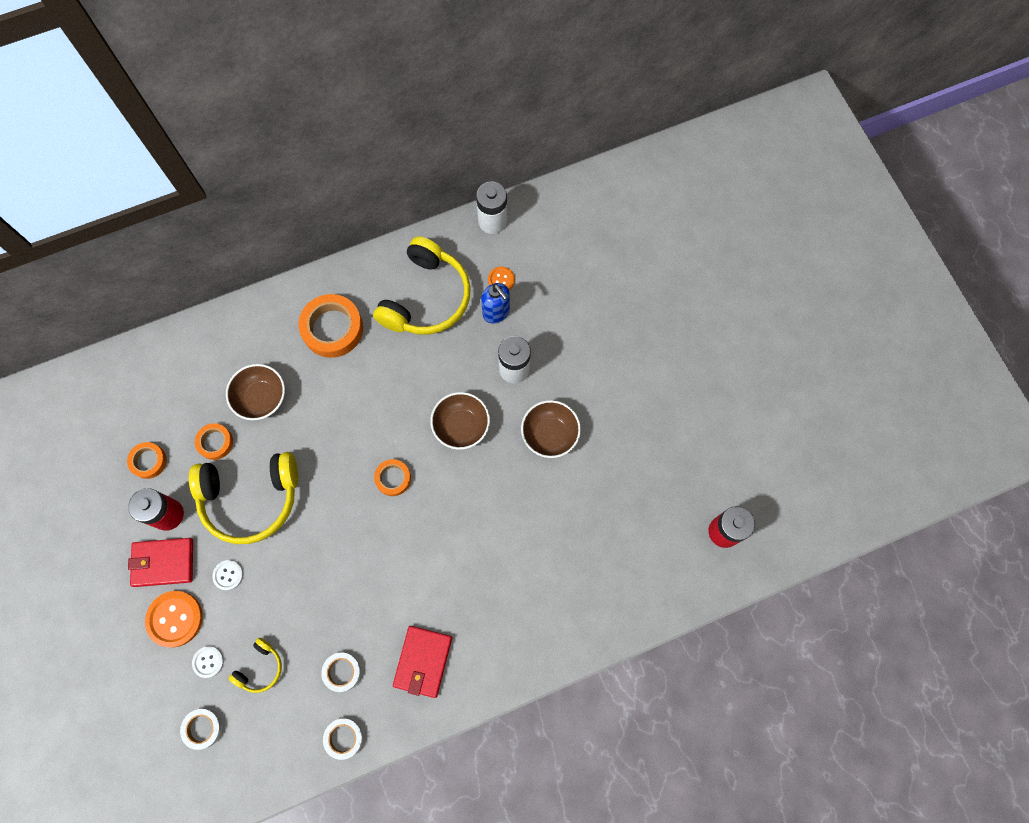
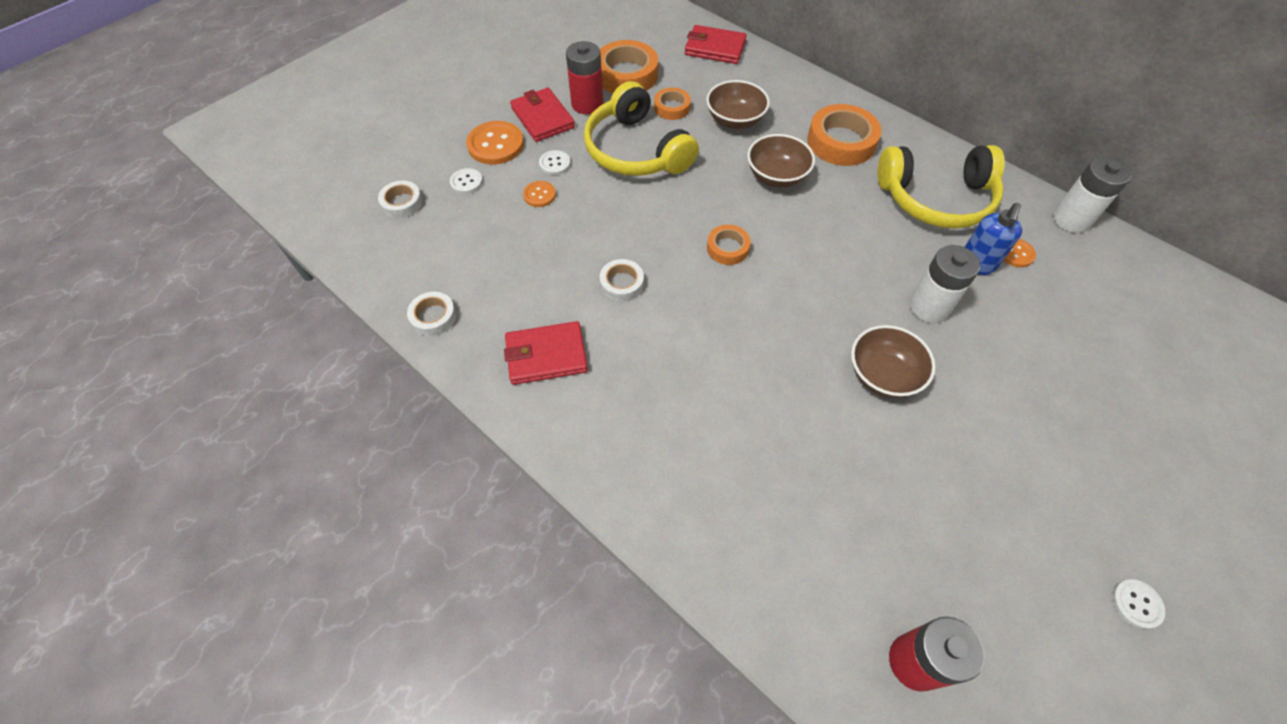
camera: 65 degrees right, 15 degrees down
orange tape [127,442,167,479] -> orange tape [600,40,658,93], size x1.80
yellow headphones [229,638,282,693] -> none
white tape [321,652,361,692] -> white tape moved to [600,259,644,302]
brown bowl [430,392,490,450] -> brown bowl moved to [747,134,815,188]
none -> orange button [523,181,556,207]
none -> red wallet [685,25,747,64]
none -> white button [1112,579,1165,629]

